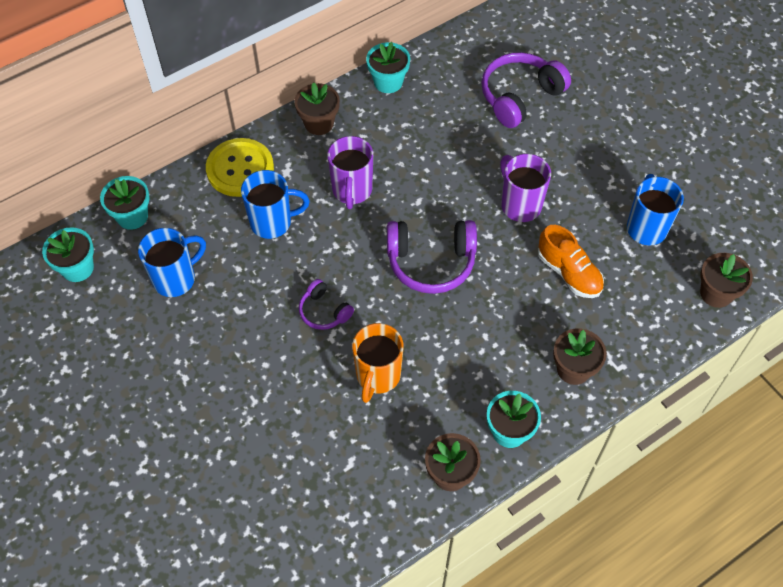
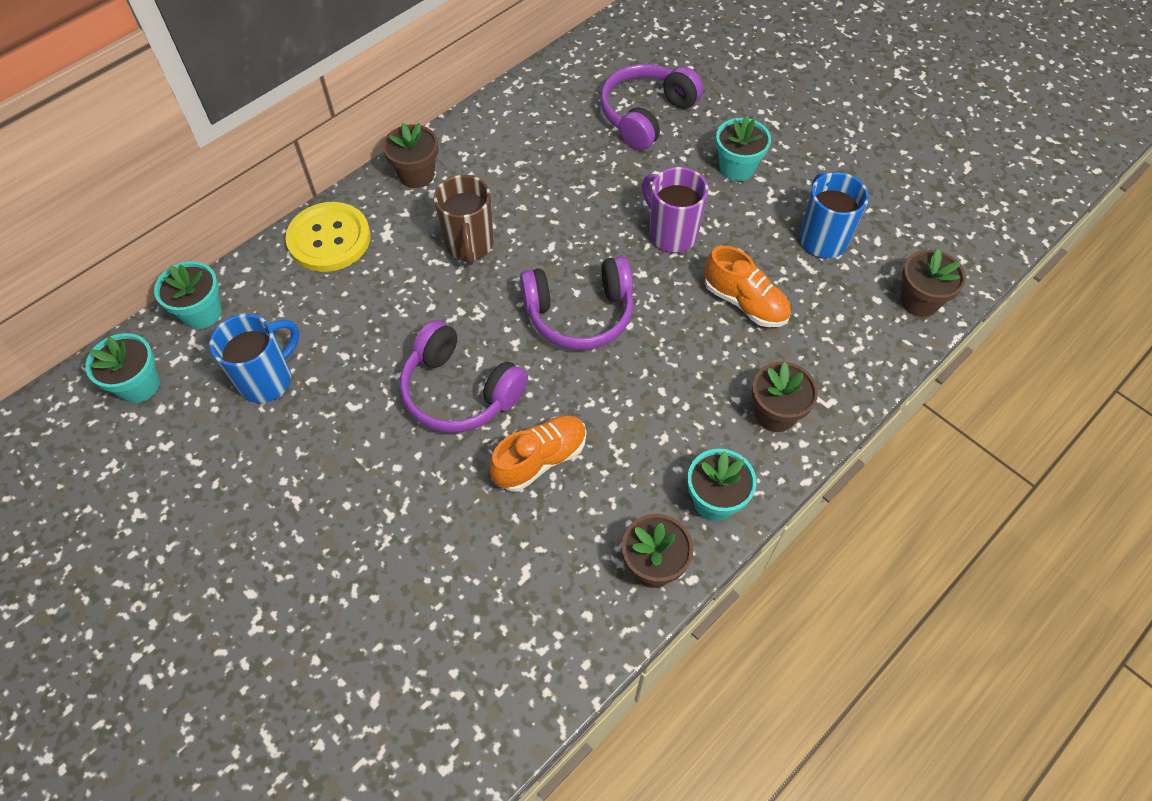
camera: 10 degrees left, 0 degrees up
blue mug [241,170,310,239] -> none
purple headphones [299,279,354,330] -> purple headphones [400,320,528,433], size x1.82
purple mug [327,136,373,209] -> brown mug [434,175,494,265]
orange mug [352,323,404,403] -> orange shoe [489,415,586,491]
turquoise flower pot [366,42,410,93] -> turquoise flower pot moved to [716,116,771,181]

